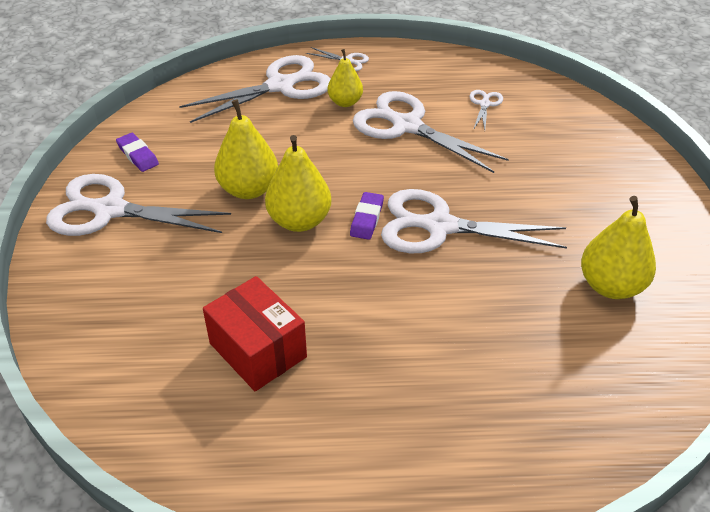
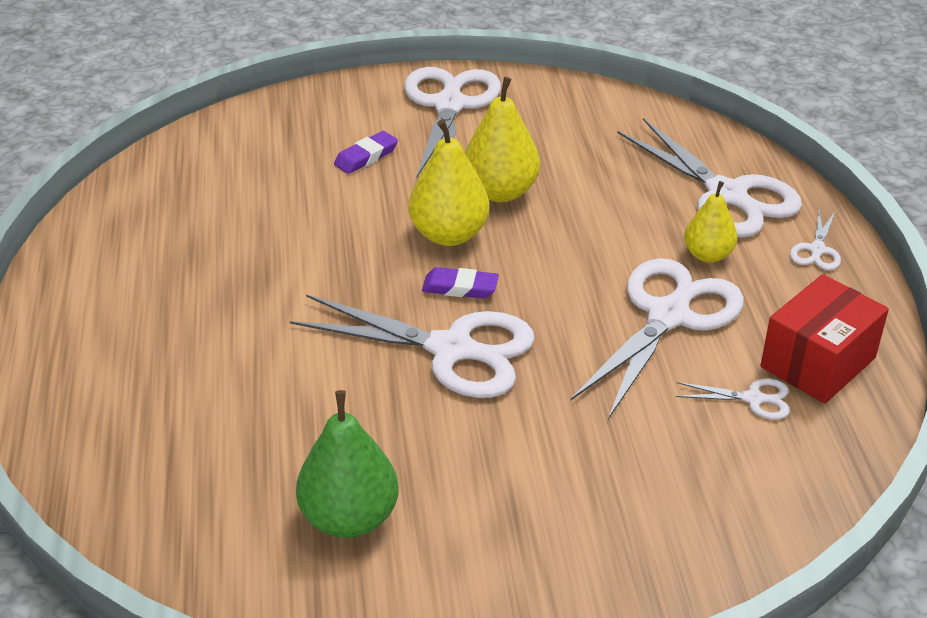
camera: 85 degrees right, 5 degrees down
purple eraser [116,133,159,172] -> purple eraser moved to [334,131,398,174]
red box [203,276,307,391] -> red box moved to [760,274,889,403]
white scissors [381,189,567,253] -> white scissors turned 105 degrees clockwise [290,294,535,398]
yellow pear [581,196,656,299] -> green pear [296,390,399,538]

